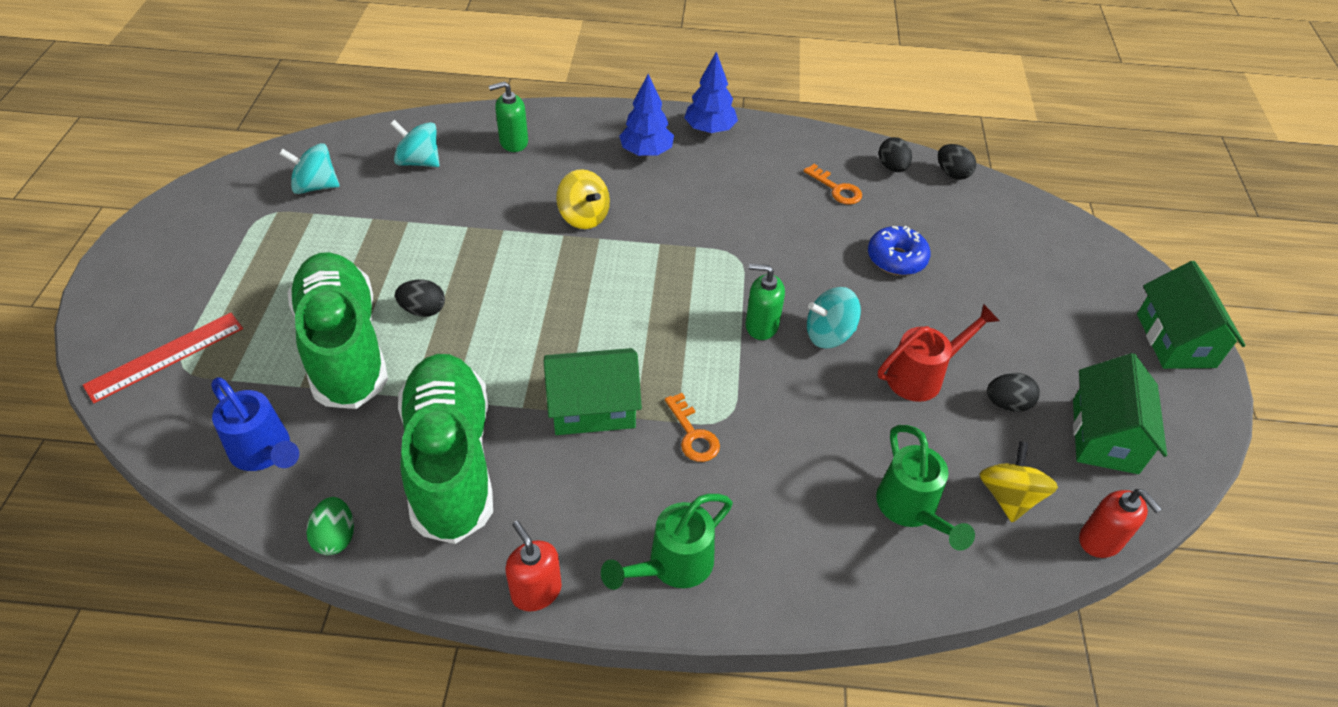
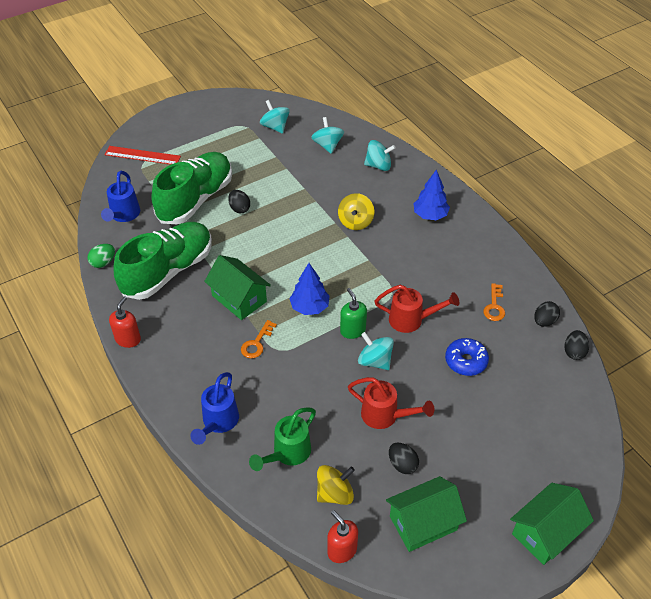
camera: 55 degrees right, 0 degrees up
green soap dispenser [489,81,528,152] -> turquoise spinning top [364,140,395,171]
green watering can [601,494,733,590] -> none
blue tree [684,52,738,134] -> blue tree moved to [289,263,330,315]
red soap dispenser [1079,489,1162,558] -> red soap dispenser turned 120 degrees clockwise [327,510,358,563]
none -> blue watering can [190,372,239,445]
none -> red watering can [375,285,459,333]

